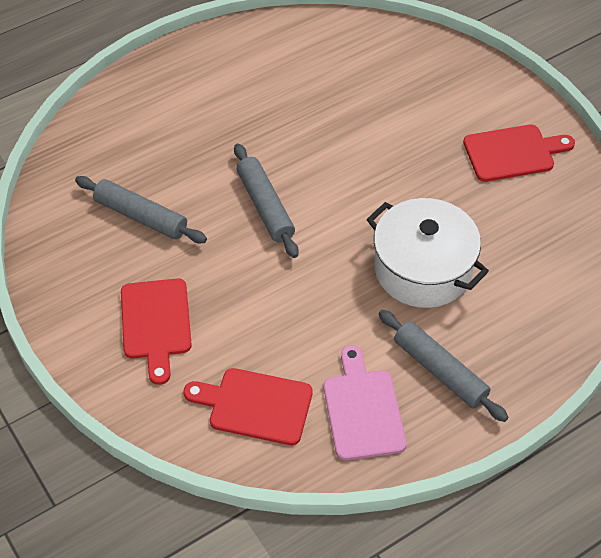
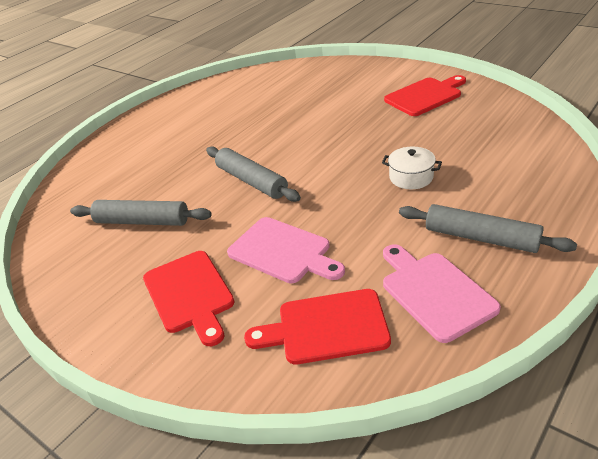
camera: 15 degrees left, 15 degrees down
white pot [367,198,489,308] -> white pot [382,147,442,189], size x0.48
none -> pink cutting board [227,217,345,283]

